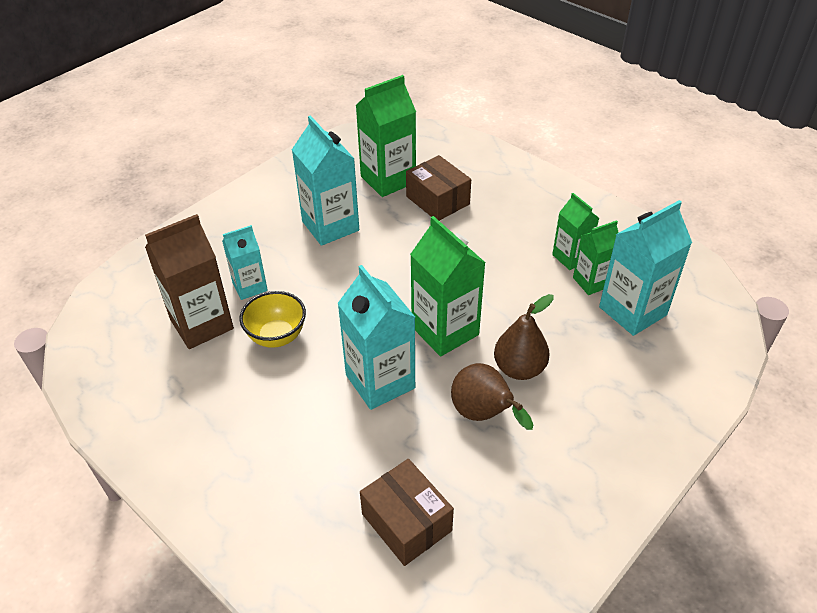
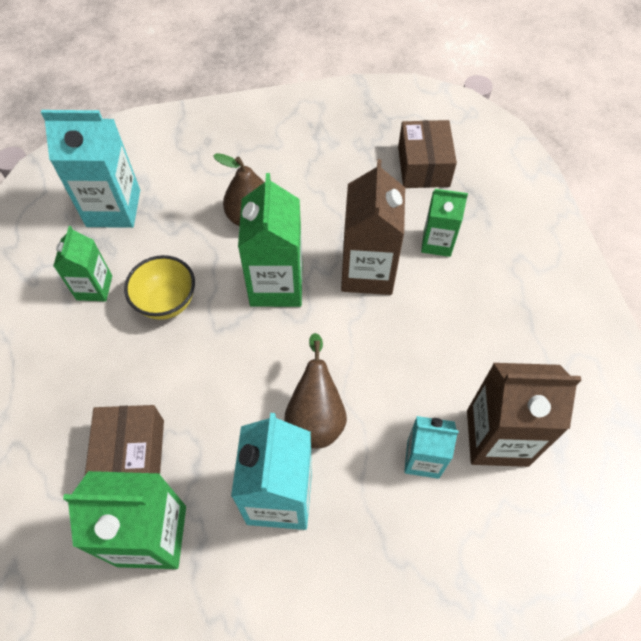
camera: 145 degrees left, 15 degrees up
yellow bowl [240,291,306,348] -> yellow bowl moved to [124,255,195,320]
turquoise carton [337,265,415,410] -> brown carton [341,159,405,295]
brown pear [451,363,533,430] -> brown pear moved to [285,333,347,449]
green carton [573,220,619,295] -> green carton moved to [421,189,468,257]

